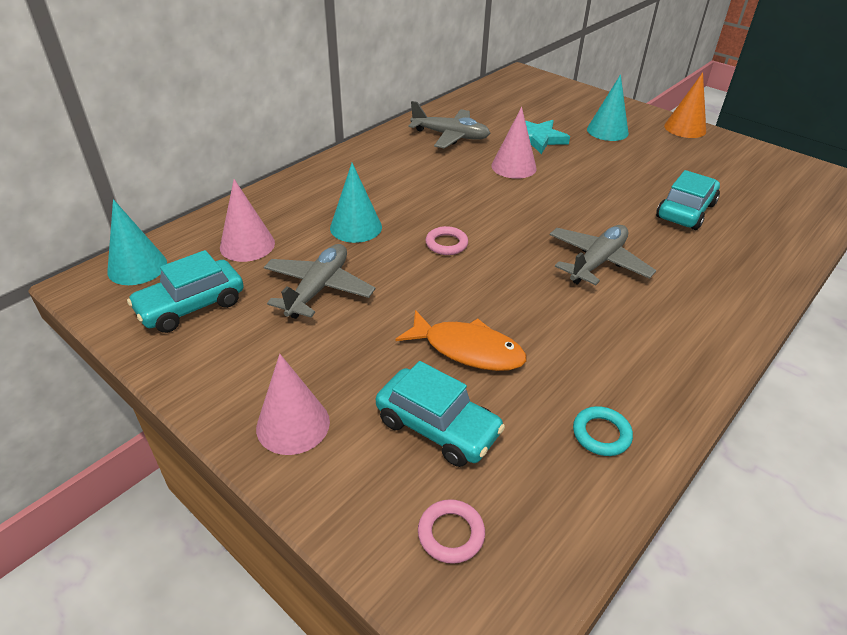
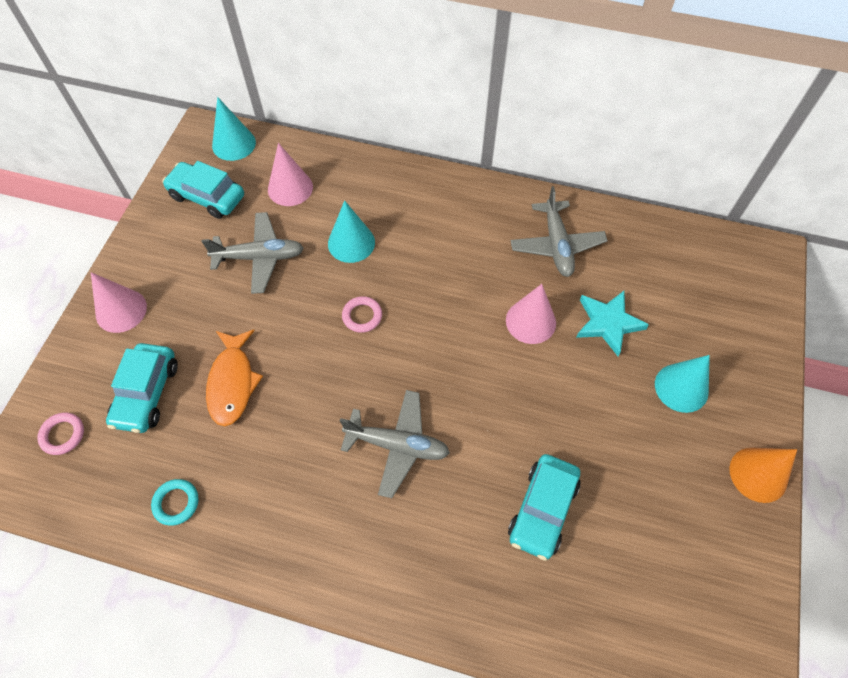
camera: 65 degrees right, 20 degrees up
turquoise car [656,170,720,230] -> turquoise car turned 105 degrees clockwise [508,454,581,561]

